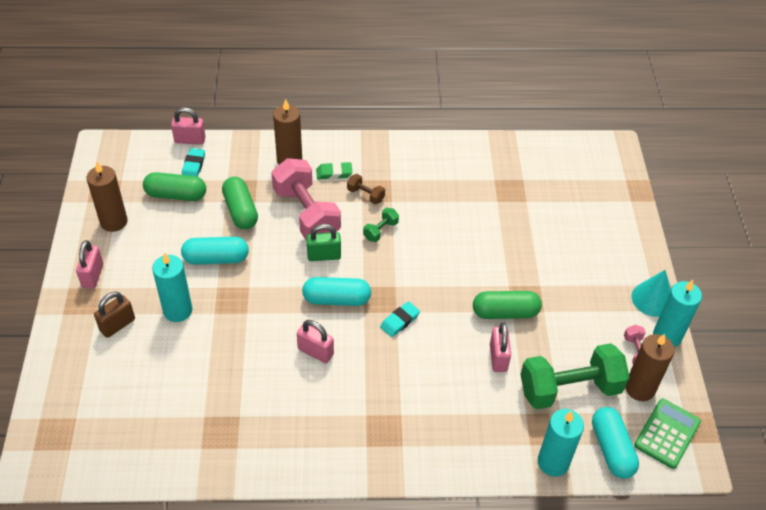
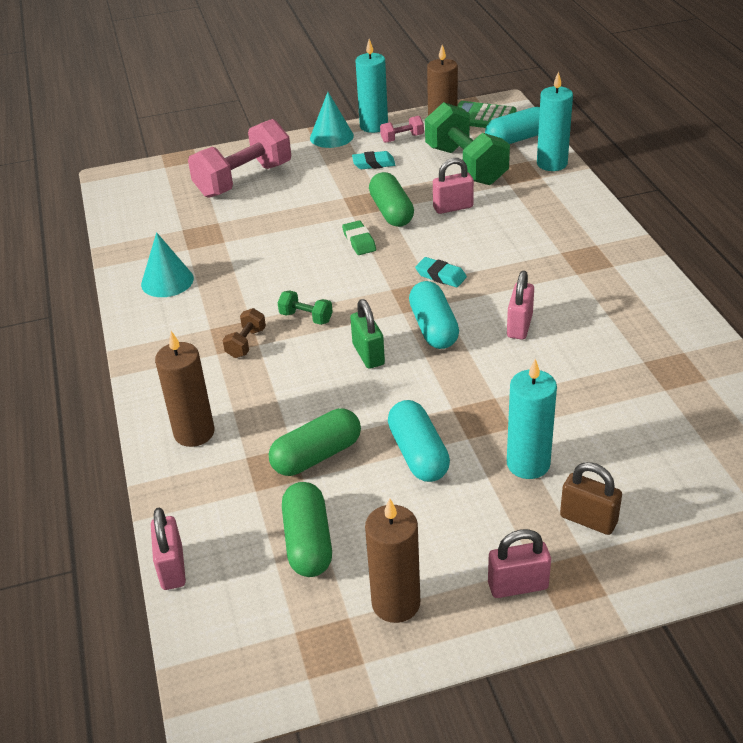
camera: 100 degrees left, 10 degrees down
turquoise eraser [182,148,205,177] -> turquoise eraser moved to [352,151,395,169]
pink dumbbell [271,158,341,240] -> pink dumbbell moved to [188,119,291,198]
green eraser [316,162,352,180] -> green eraser moved to [342,221,376,255]
none -> turquoise cone [141,232,194,297]

